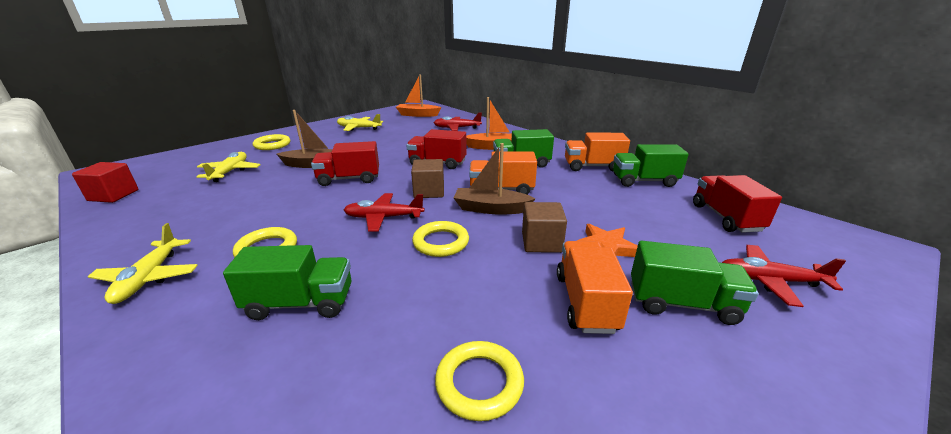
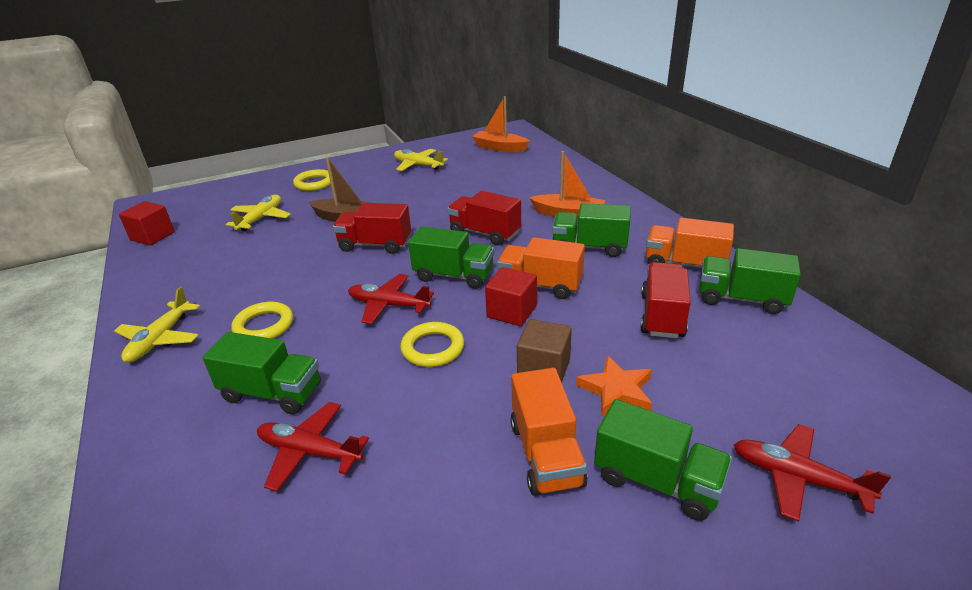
camera: 20 degrees right, 5 degrees up
brown cube [411,159,444,198] -> green truck [408,227,494,289]
red plane [434,113,482,131] -> red plane moved to [257,402,369,492]
yellow ring [435,341,524,421] -> none
brown boat [453,143,535,215] -> red cube [485,267,537,326]
orange truck [557,241,633,334] -> orange truck turned 150 degrees clockwise [510,368,588,496]
red truck [693,175,782,233] -> red truck moved to [641,262,691,338]

